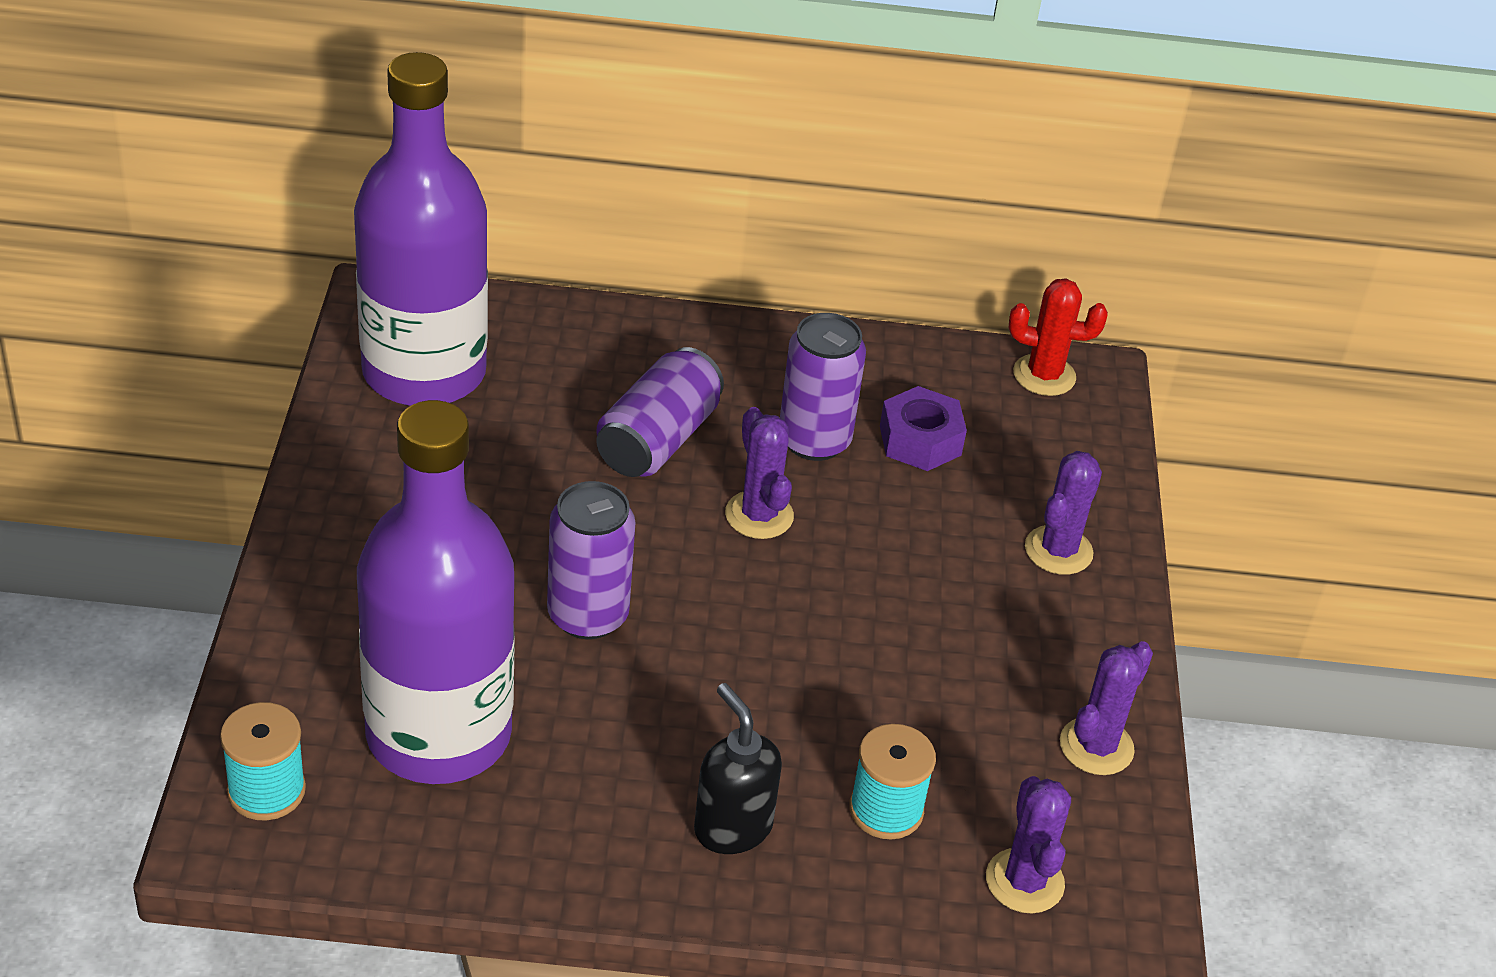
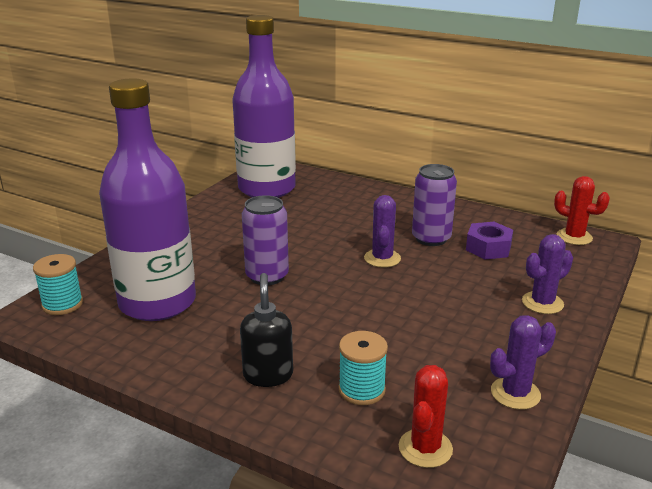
camera: 30 degrees right, 15 degrees down
purple can [596,347,724,477] -> none
purple cactus [986,776,1071,914] -> red cactus [399,365,453,468]

